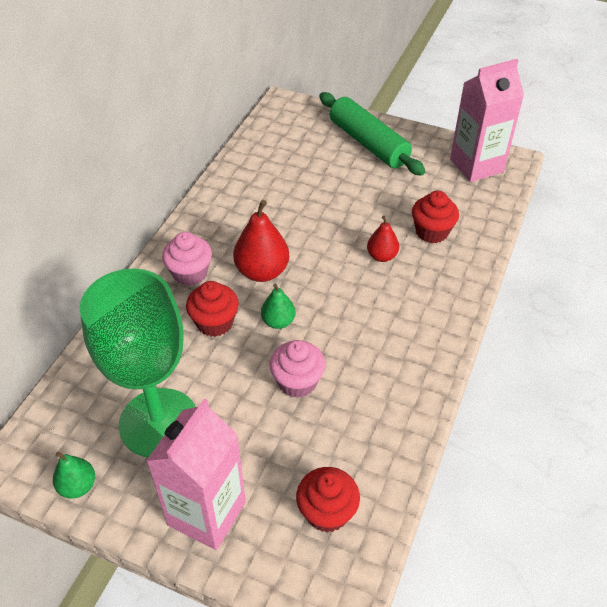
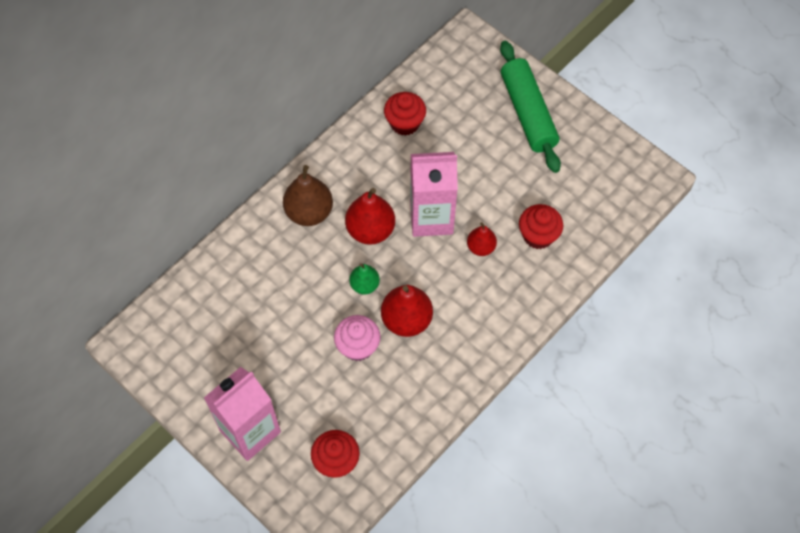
camera: 20 degrees right, 15 degrees up
green pear [53,452,95,499] -> none
green goblet [80,269,196,458] -> none
pink cupcake [162,232,212,286] -> brown pear [283,165,333,226]
red cupcake [186,281,239,337] -> red cupcake moved to [384,92,426,136]
pink carton [450,59,524,182] -> pink carton moved to [410,152,458,237]
none -> red pear [381,285,433,337]

